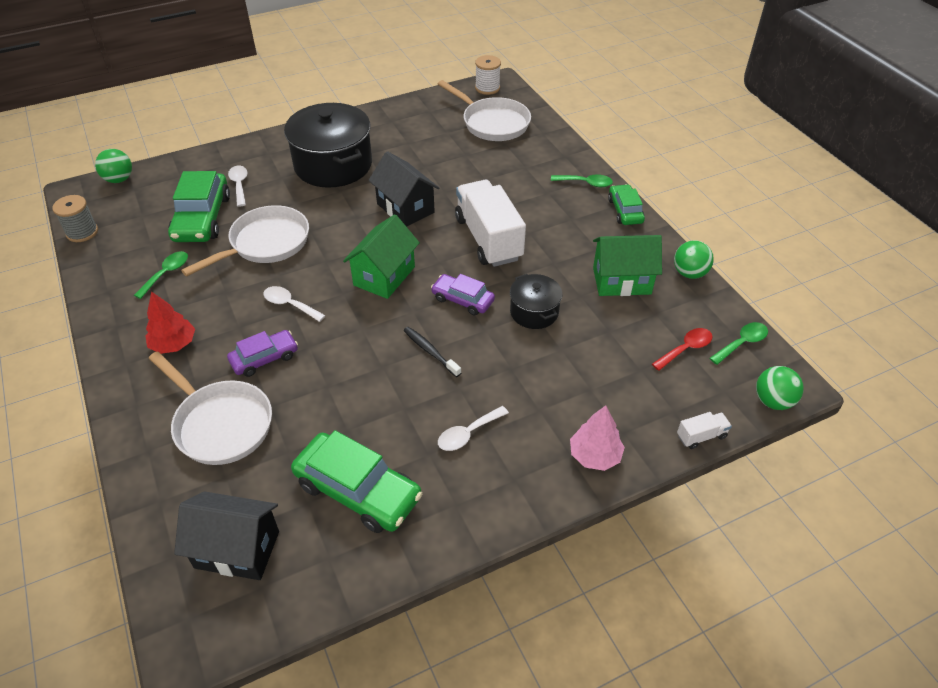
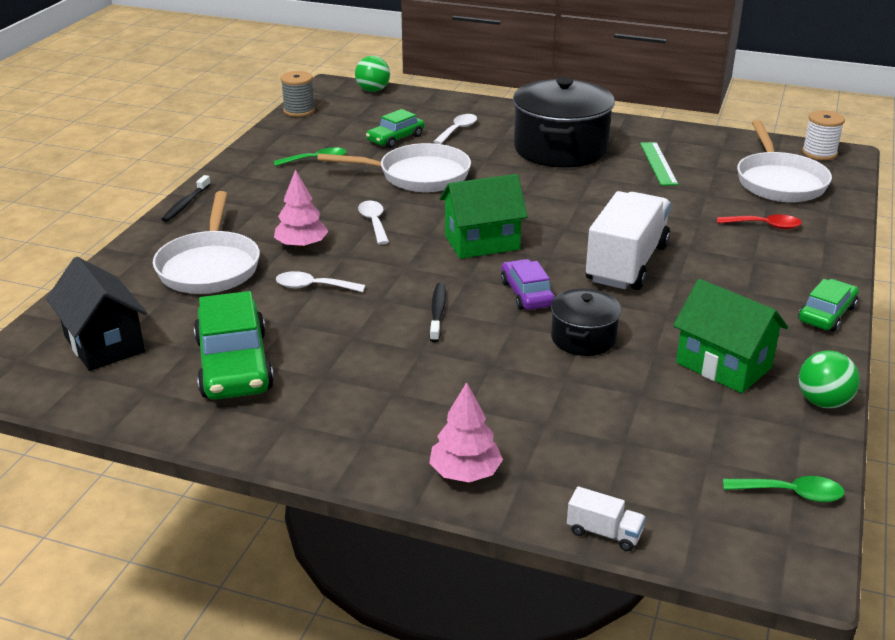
camera: 45 degrees right, 15 degrees down
red tree [146,291,195,354] -> none
green car [168,171,230,242] -> green car [366,109,424,148], size x0.59
purple car [227,330,298,377] -> pink tree [274,169,328,249]
black house [368,151,439,227] -> none
white spoon [438,406,509,451] -> white spoon moved to [276,271,365,292]
green spoon [551,174,613,187] -> none
red spoon [652,328,713,371] -> red spoon moved to [717,214,802,229]
green ball [756,366,804,410] -> none
none -> black toothbrush [161,175,211,222]
none -> green ruler [640,142,678,186]

